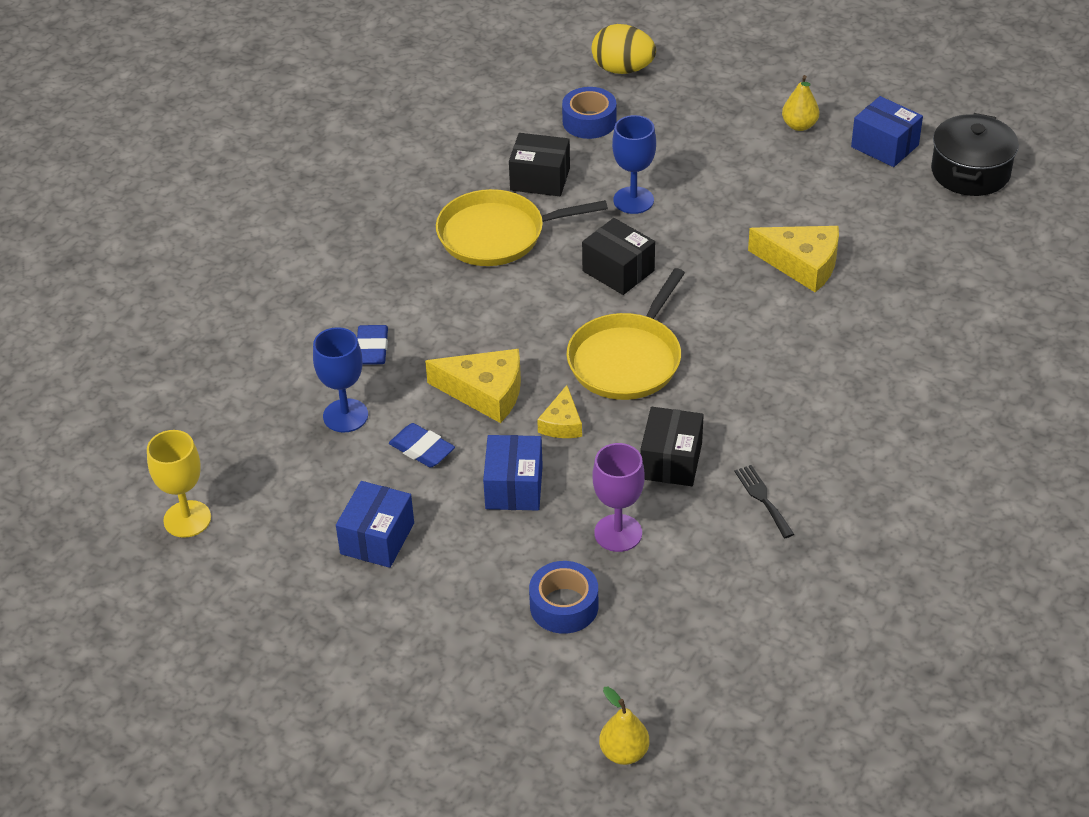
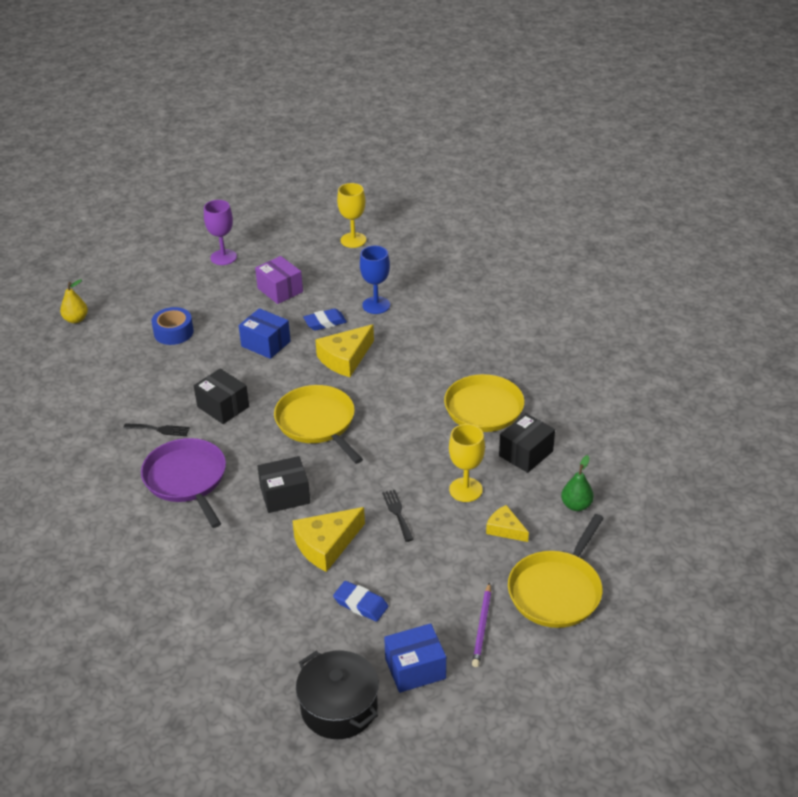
camera: 120 degrees right, 5 degrees down
blue box [336,481,414,568] -> purple box [255,256,303,304]
blue eraser [357,325,388,365] -> blue eraser moved to [333,581,388,622]
yellow cheese [537,385,582,438] -> yellow cheese moved to [486,505,529,542]
blue tape [562,87,616,139] -> green pear [561,455,594,511]
black box [582,218,655,295] -> black box moved to [257,456,310,513]
yellow egg [592,24,656,74] -> none
purple goblet [593,443,645,552] -> purple goblet moved to [204,200,237,265]
blue goblet [612,115,656,214] -> yellow goblet [449,424,485,502]
yellow pear [782,75,819,131] -> purple pencil [472,582,491,667]
none -> purple pan [141,438,226,528]
none -> black fork [382,490,414,542]
none -> yellow pan [508,514,604,628]

